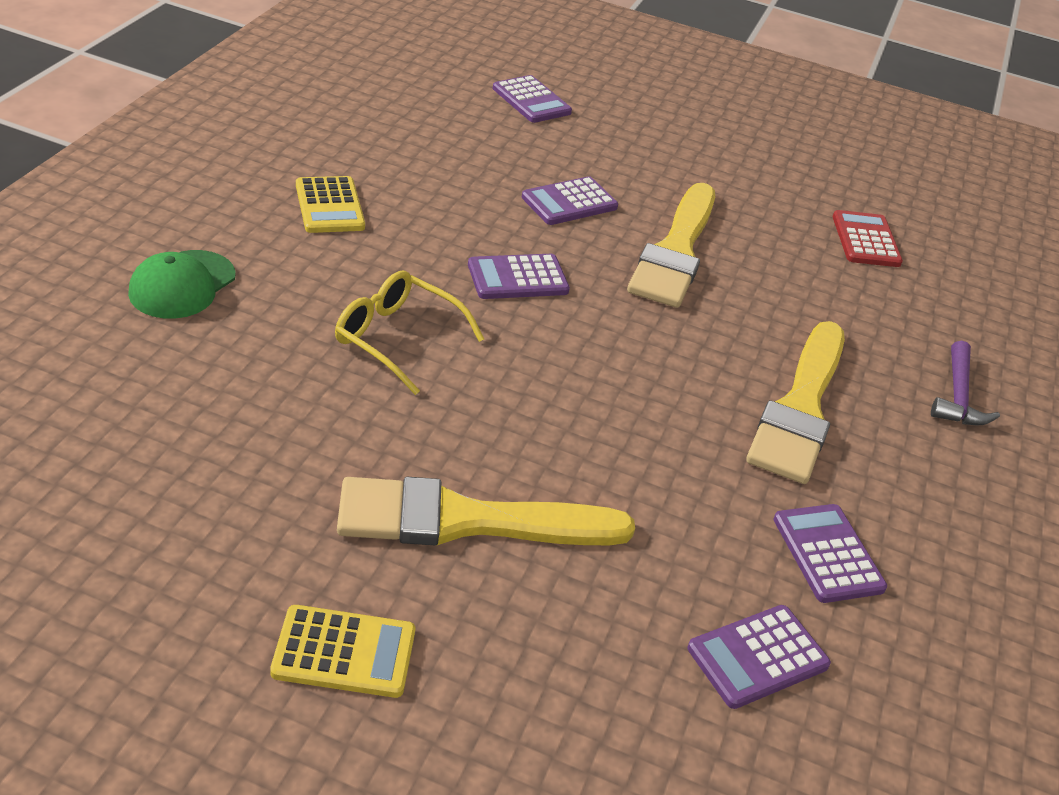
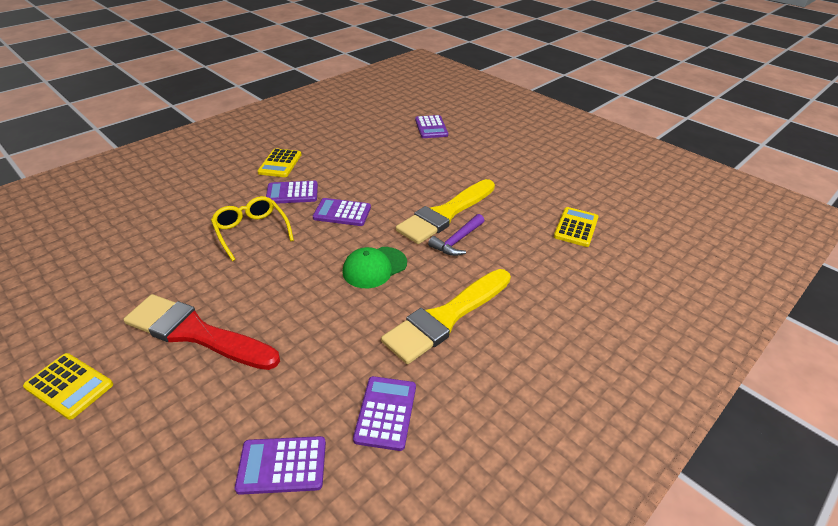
camera: 30 degrees right, 0 degrees up
green cap [128,250,236,319] -> green cap moved to [342,247,407,288]
yellow brush [337,477,635,546] -> red brush [123,294,280,370]
purple calculator [522,176,618,225] -> purple calculator moved to [266,181,318,204]
red calculator [833,210,903,267] -> yellow calculator [554,207,599,247]
purple hammer [931,341,1000,426] -> purple hammer moved to [428,214,484,256]

